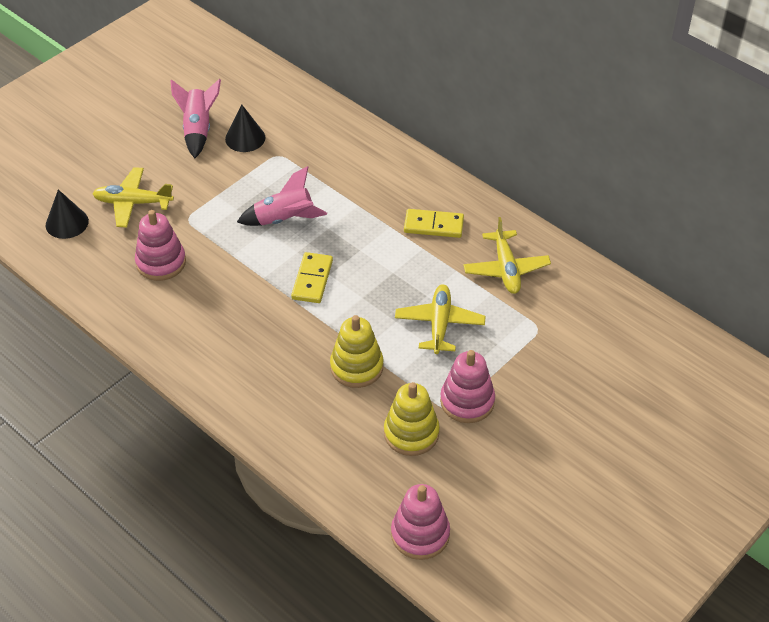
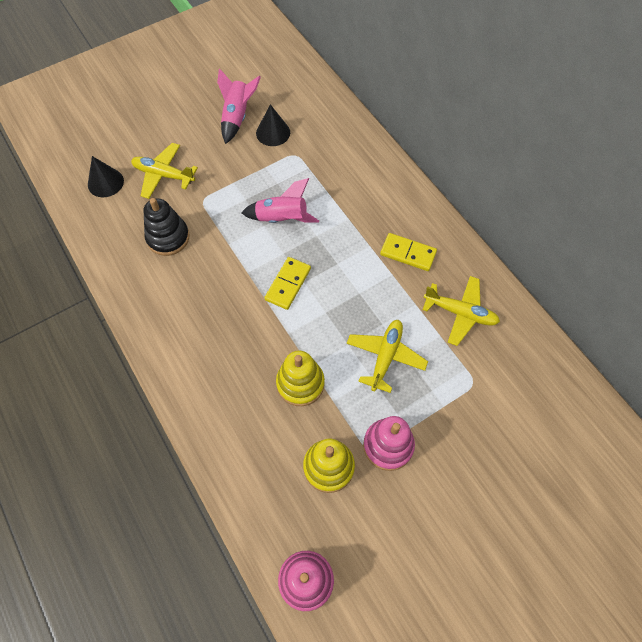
camera: 15 degrees right, 15 degrees up
pink stacking toy [135,210,186,281] -> black stacking toy [143,198,190,256]
yellow plane [463,217,551,294] -> yellow plane turned 75 degrees counterclockwise [422,276,500,346]

